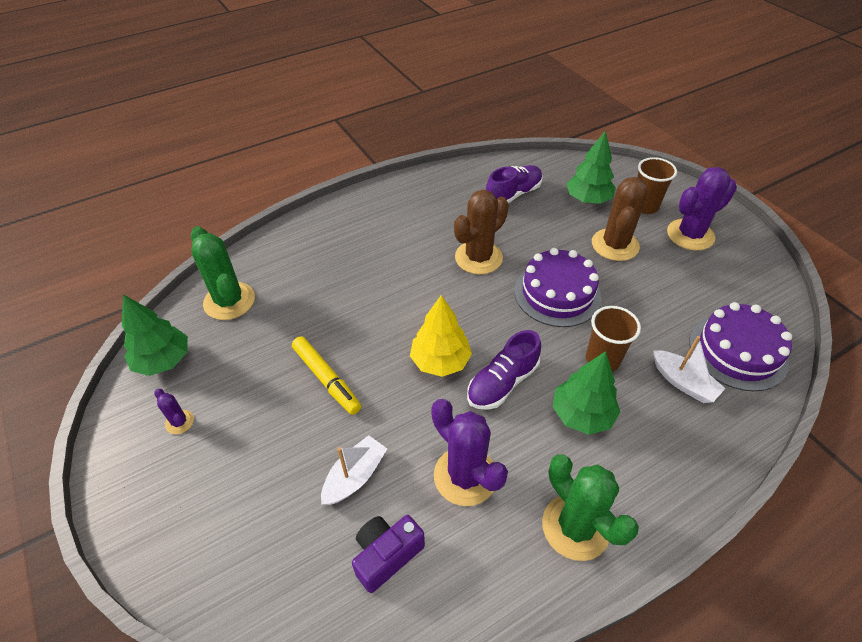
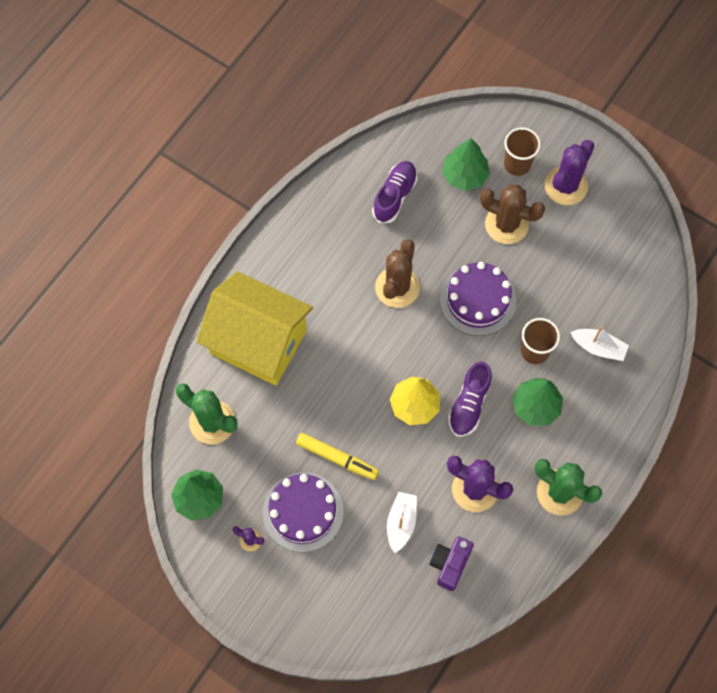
camera: 25 degrees left, 20 degrees up
brown cactus [592,177,648,261] -> brown cactus turned 60 degrees counterclockwise [480,185,545,244]
purple cake [689,302,792,391] -> purple cake moved to [263,472,344,552]
none -> yellow house [196,271,313,386]

